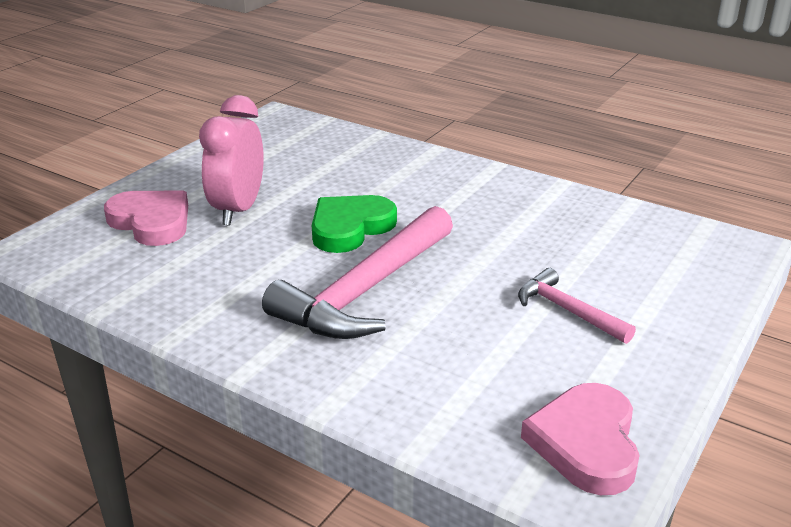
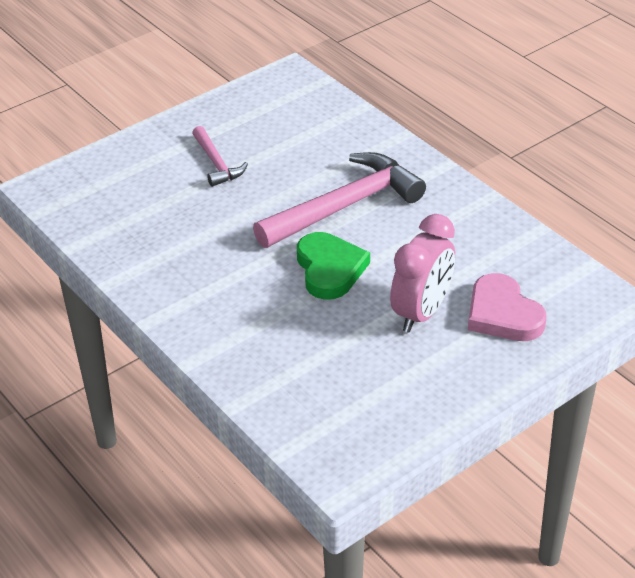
camera: 160 degrees left, 10 degrees up
green heart [312,195,397,253] -> green heart turned 75 degrees counterclockwise [297,232,370,300]
pink heart [521,383,640,495] -> none

